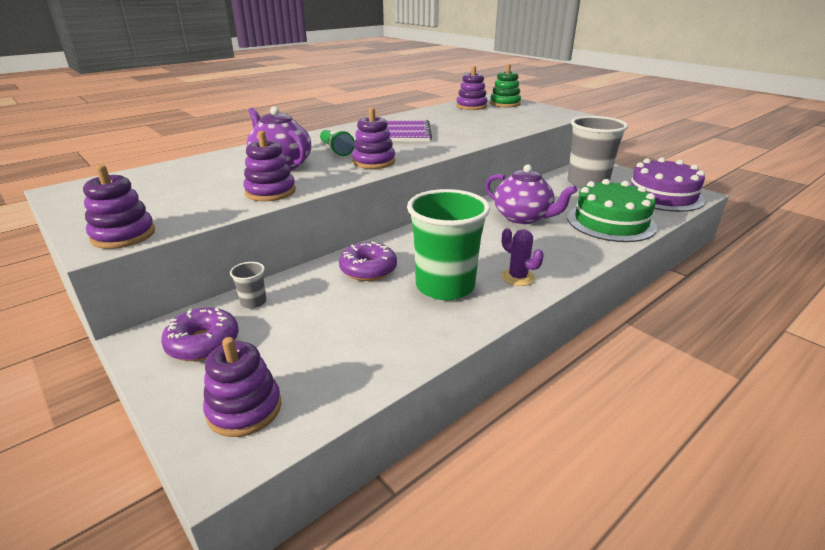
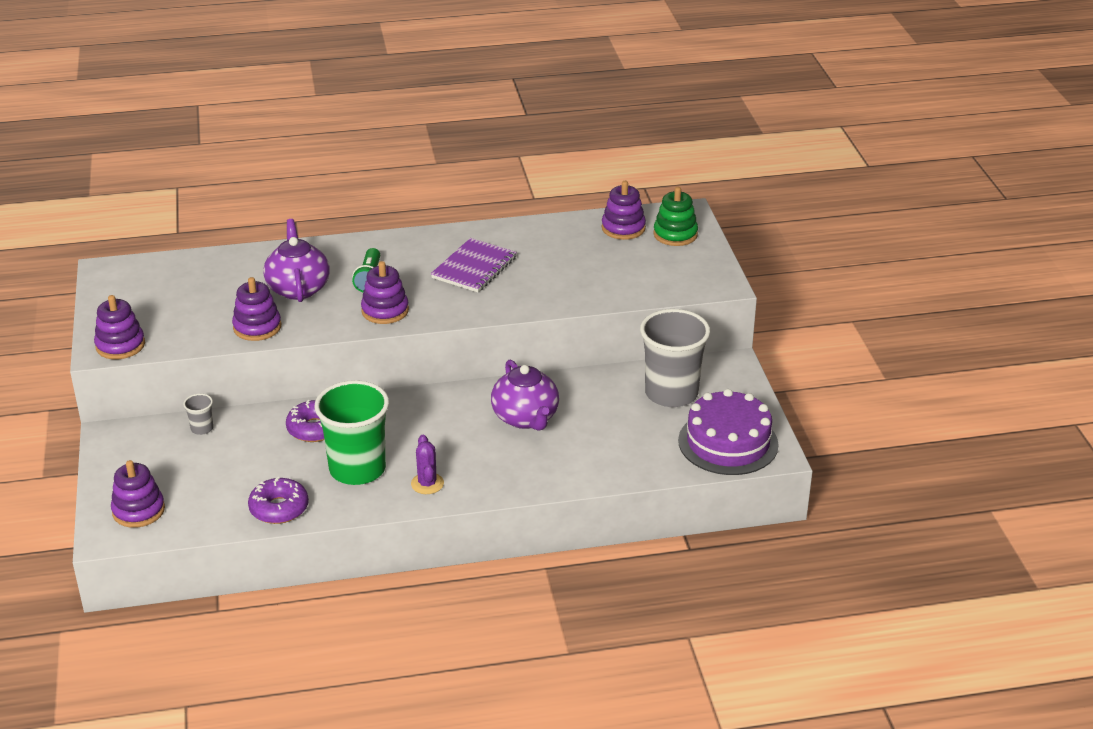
camera: 30 degrees right, 5 degrees up
purple donut [161,307,239,361] -> purple donut moved to [248,477,309,524]
green cake [567,179,657,242] -> none

